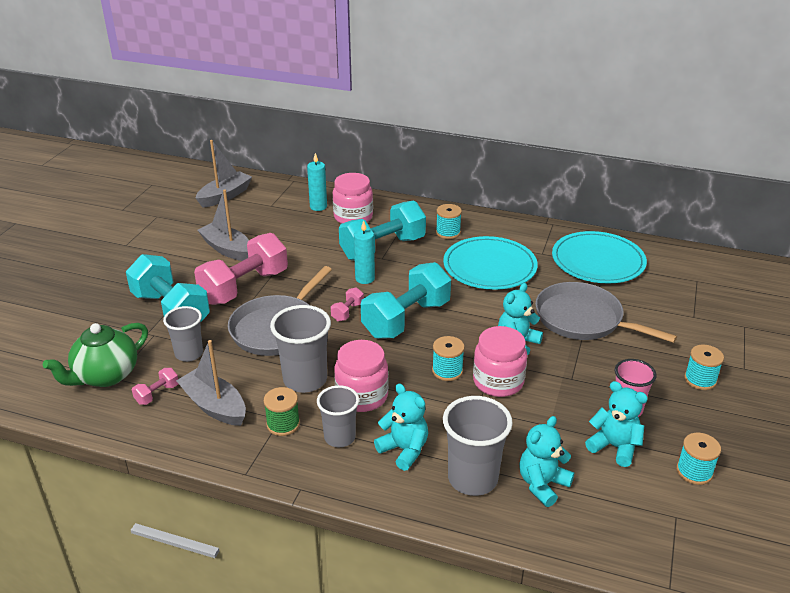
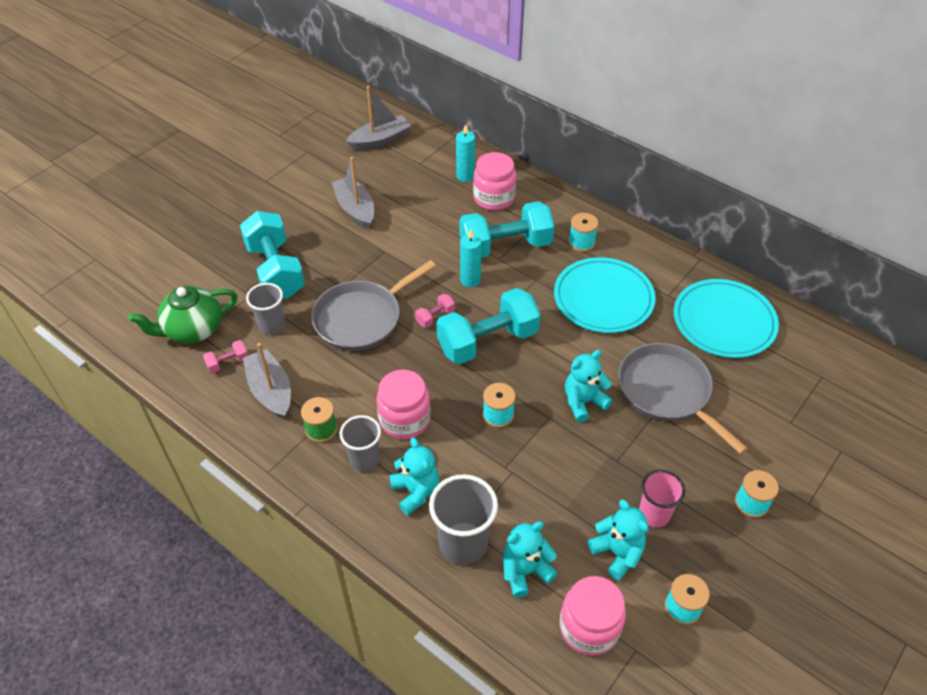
camera: 20 degrees right, 15 degrees up
pink dumbbell [194,233,288,305] -> none
grey cup [270,305,331,393] -> none
pink jar [473,326,527,397] -> pink jar moved to [560,576,626,656]

